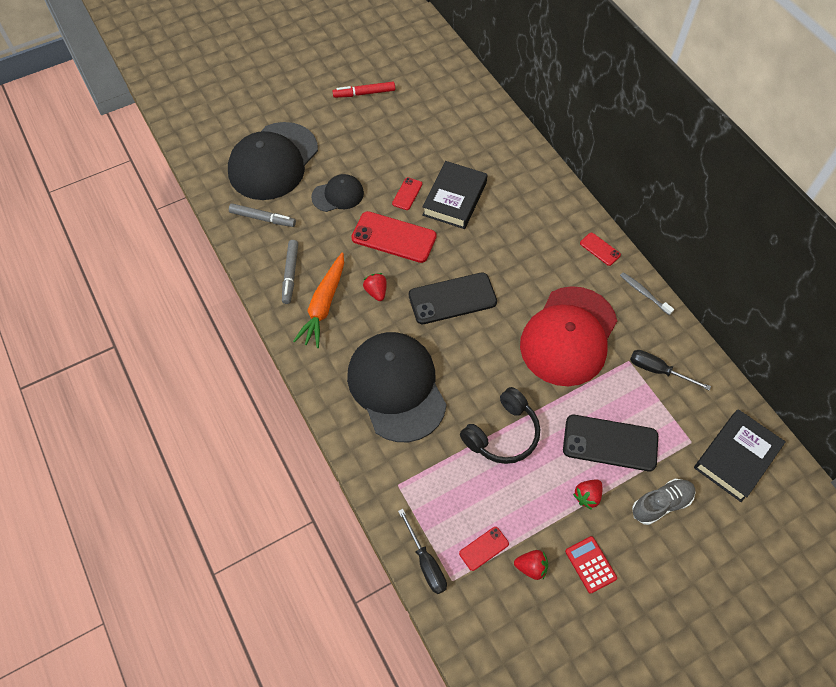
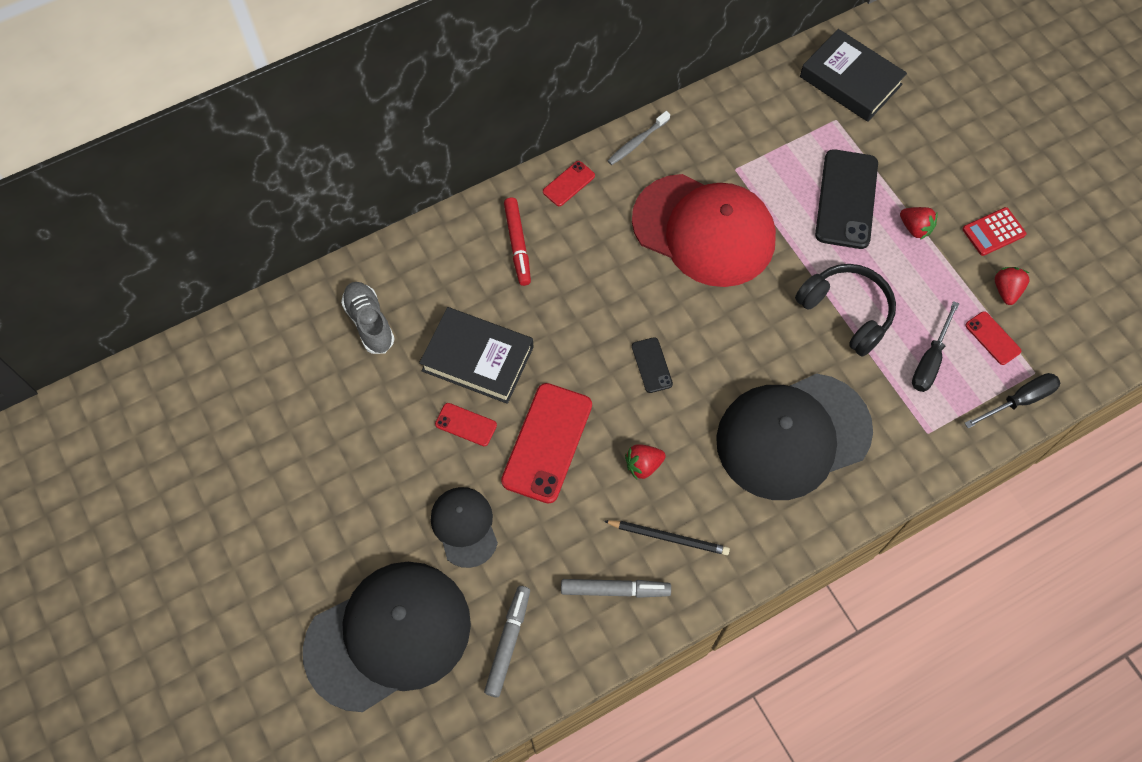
camera: 90 degrees left, 5 degrees up
black cap [228,122,318,200] -> black cap turned 60 degrees counterclockwise [303,562,471,712]
orange carrot [293,252,344,348] -> black pencil [604,520,730,555]
red marker [332,82,395,98] -> red marker moved to [504,198,531,286]
black phone [409,273,497,324] -> black phone [632,337,673,393], size x0.49
black screwdriver [630,350,711,391] -> black screwdriver moved to [912,301,959,392]
grey shoe [632,479,696,525] -> grey shoe moved to [341,282,395,354]

